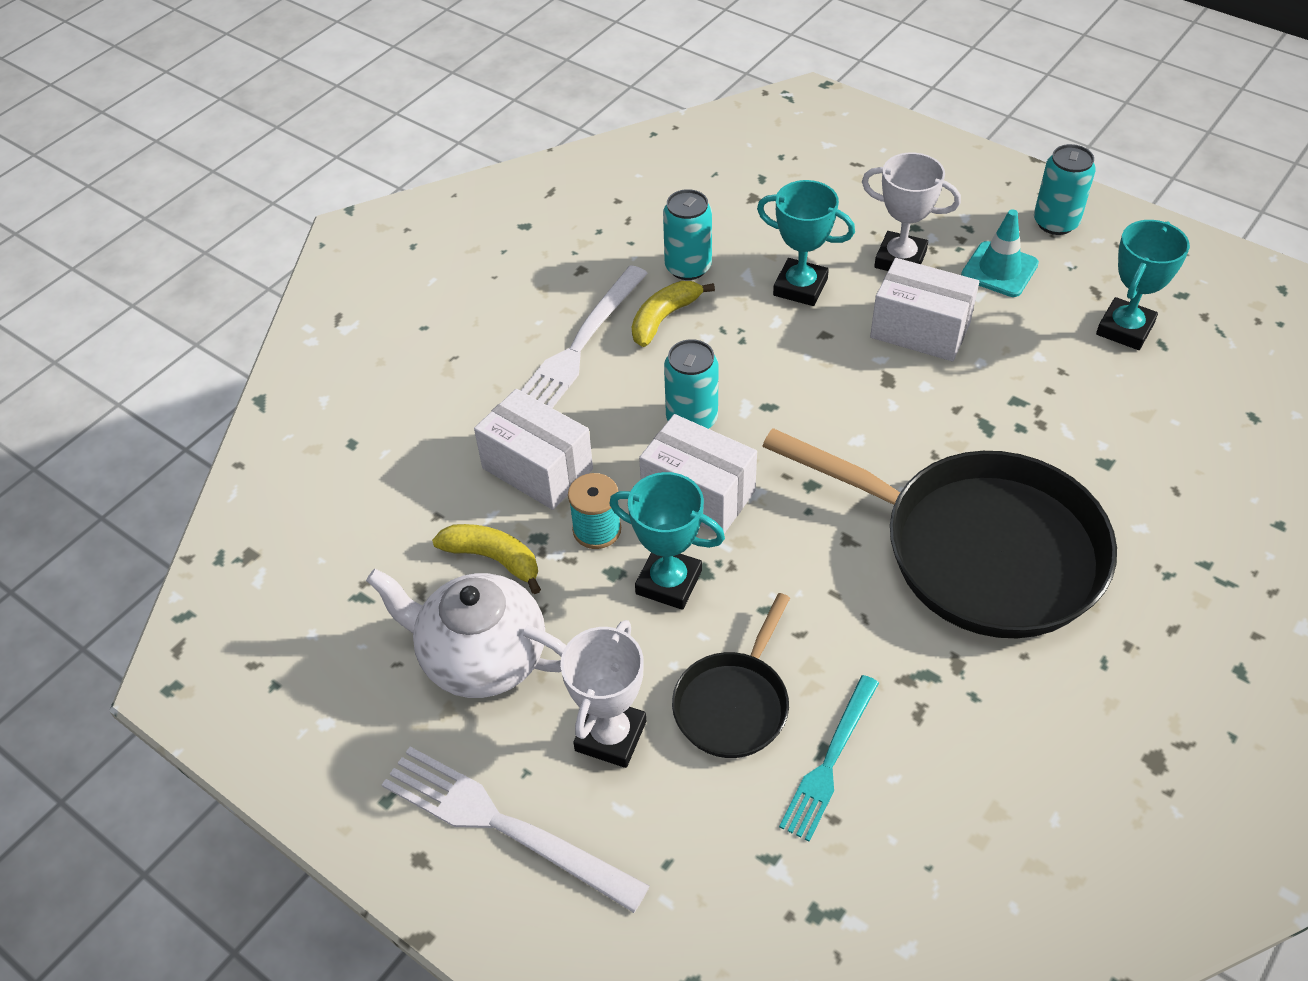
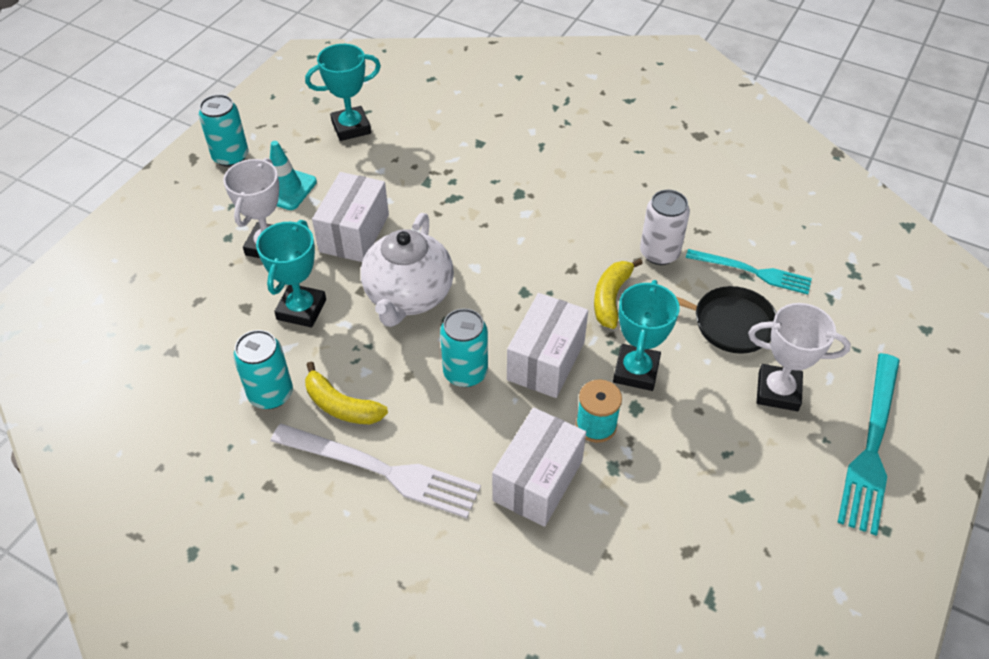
camera: 100 degrees left, 0 degrees up
white teapot [366,569,566,698] -> white teapot moved to [361,213,454,327]
white fork [382,747,650,913] -> turquoise fork [837,353,900,535]
yellow banana [432,524,541,594] -> yellow banana moved to [594,259,643,329]
black pan [763,428,1117,638] -> none
turquoise trophy [1096,220,1190,350] -> turquoise trophy turned 45 degrees counterclockwise [305,44,381,141]
none -> white can [640,190,690,265]

